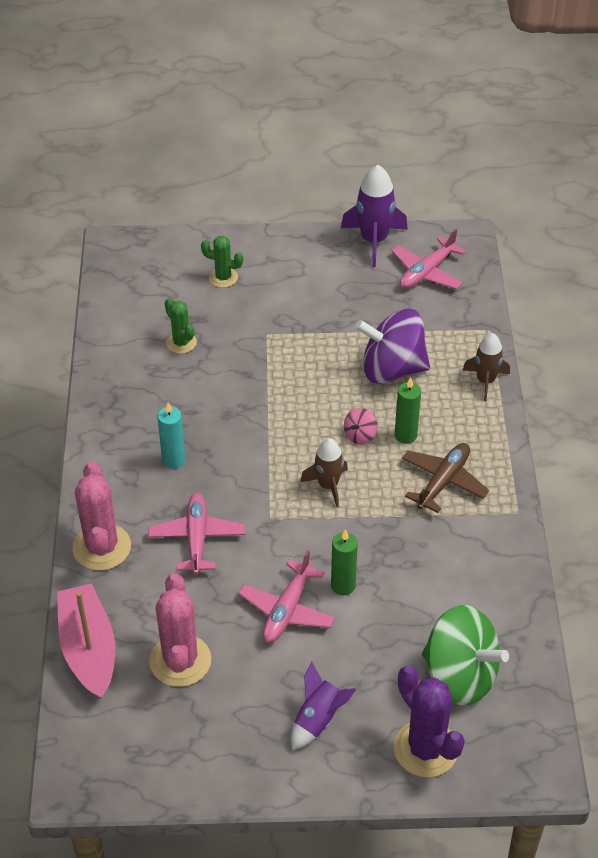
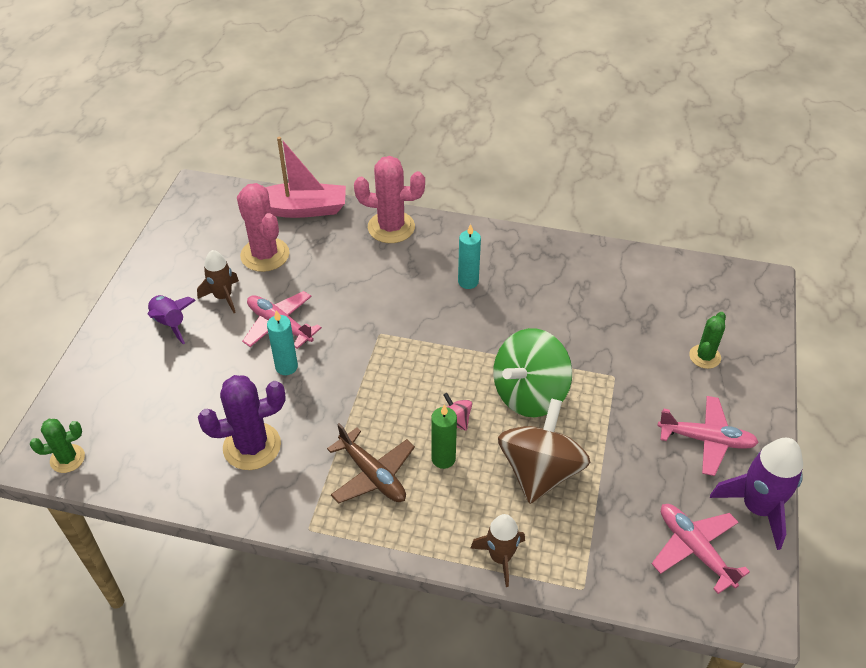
camera: 105 degrees right, 0 degrees up
pink plane [148,493,245,575] -> pink plane moved to [657,396,759,476]
pink cactus [149,573,211,687] -> pink cactus turned 45 degrees clockwise [237,183,290,272]
green cactus [165,298,197,354] -> green cactus moved to [30,419,85,473]
brown rocket [300,438,348,507] -> brown rocket moved to [197,250,239,313]
green candle [331,529,358,595] -> turquoise candle [267,310,298,375]
purple spinning top [355,309,430,384] -> brown spinning top [498,398,590,504]
purple cactus [394,666,465,777] -> purple cactus moved to [198,375,286,470]
green spinning top [422,605,509,705] -> green spinning top moved to [493,328,572,417]

